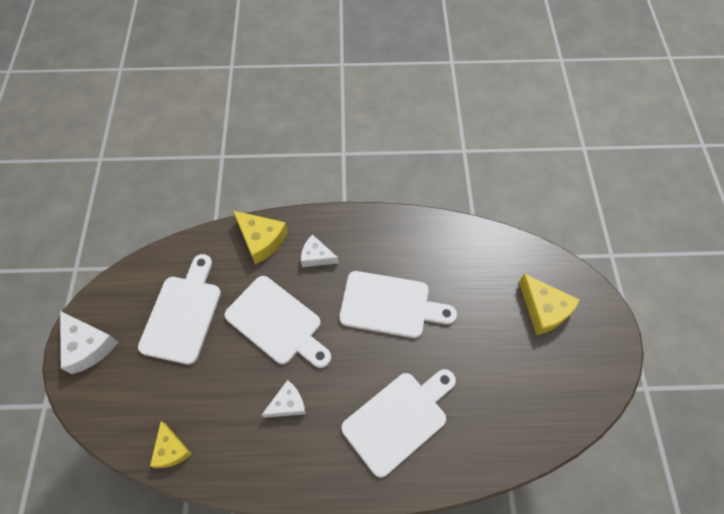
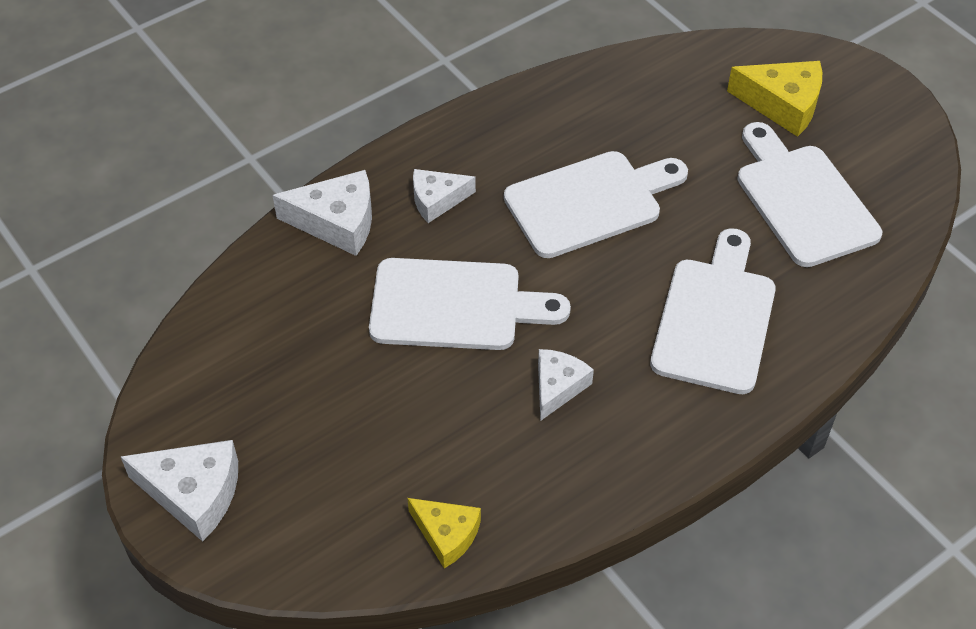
camera: 35 degrees left, 10 degrees down
white cutting board [138,254,221,365] -> white cutting board moved to [737,122,882,267]
yellow cheese [233,211,288,264] -> white cheese [272,170,372,256]

